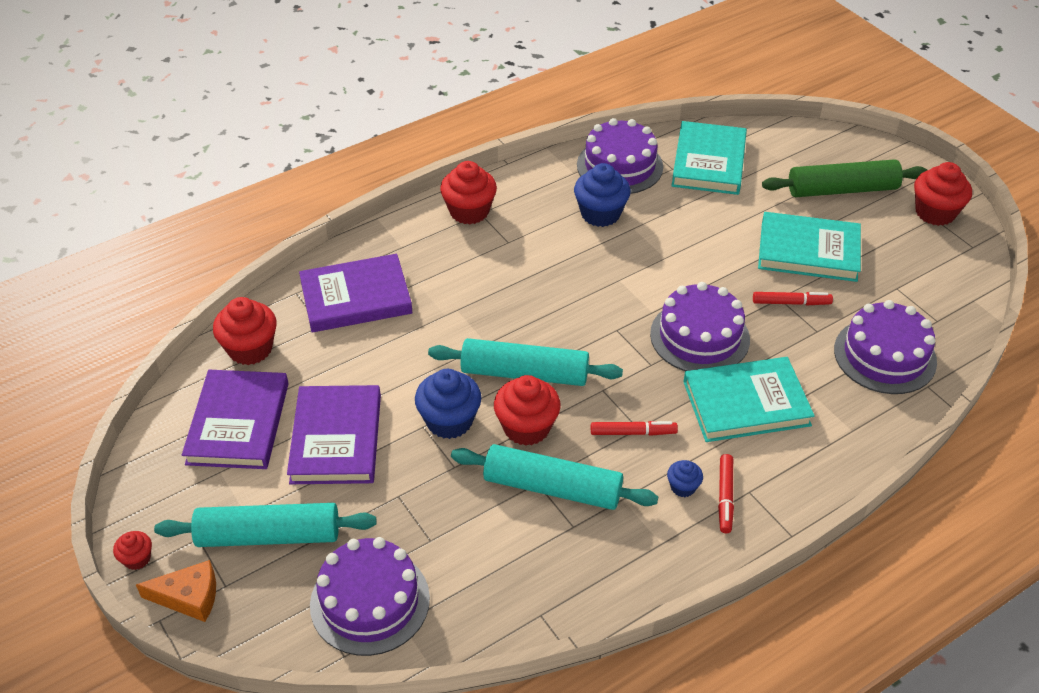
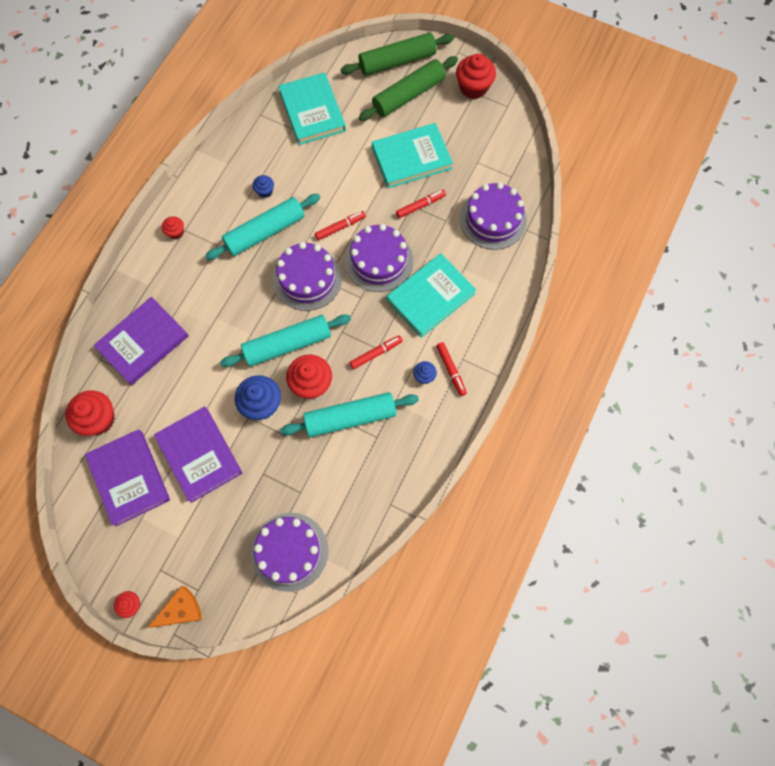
camera: 30 degrees left, 25 degrees up
turquoise rolling pin [154,503,376,547] -> turquoise rolling pin moved to [205,194,320,260]
red cupcake [440,161,497,224] -> red cupcake [162,216,184,239], size x0.52
blue cupcake [574,163,631,227] -> blue cupcake [253,175,274,198], size x0.52
purple cake [577,118,663,194] -> purple cake moved to [273,242,342,311]
none -> red marker [315,211,366,240]
none -> green rolling pin [340,32,454,76]

